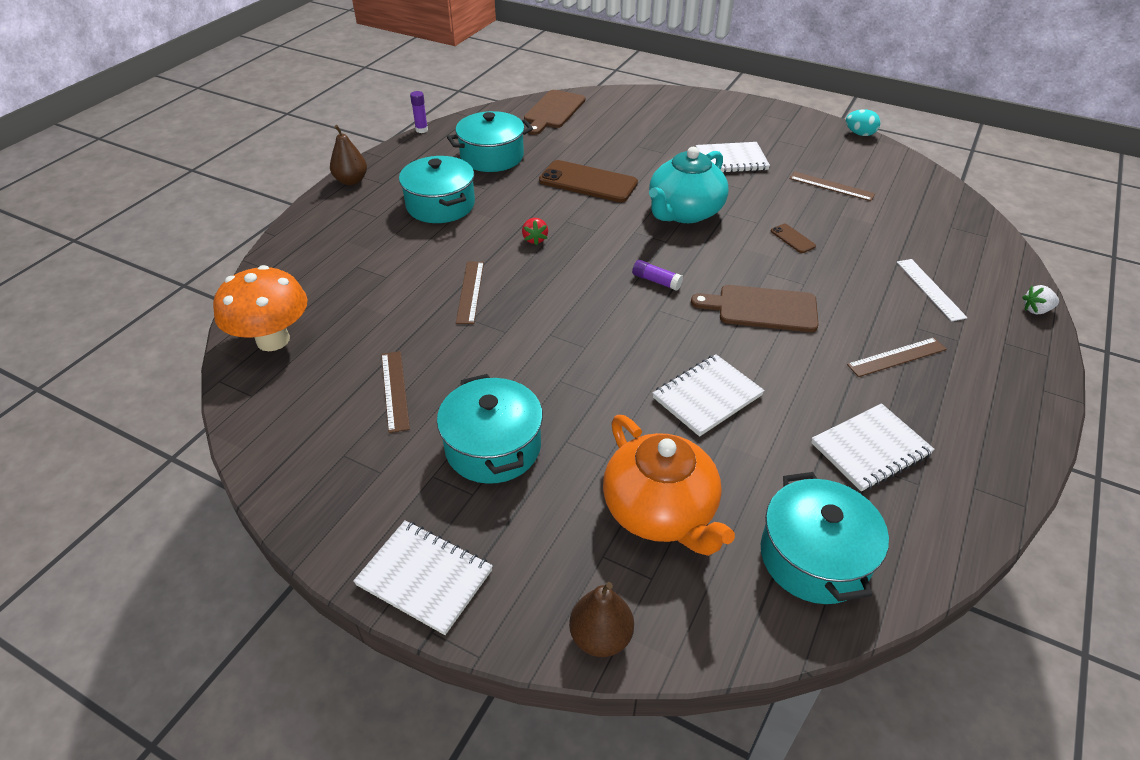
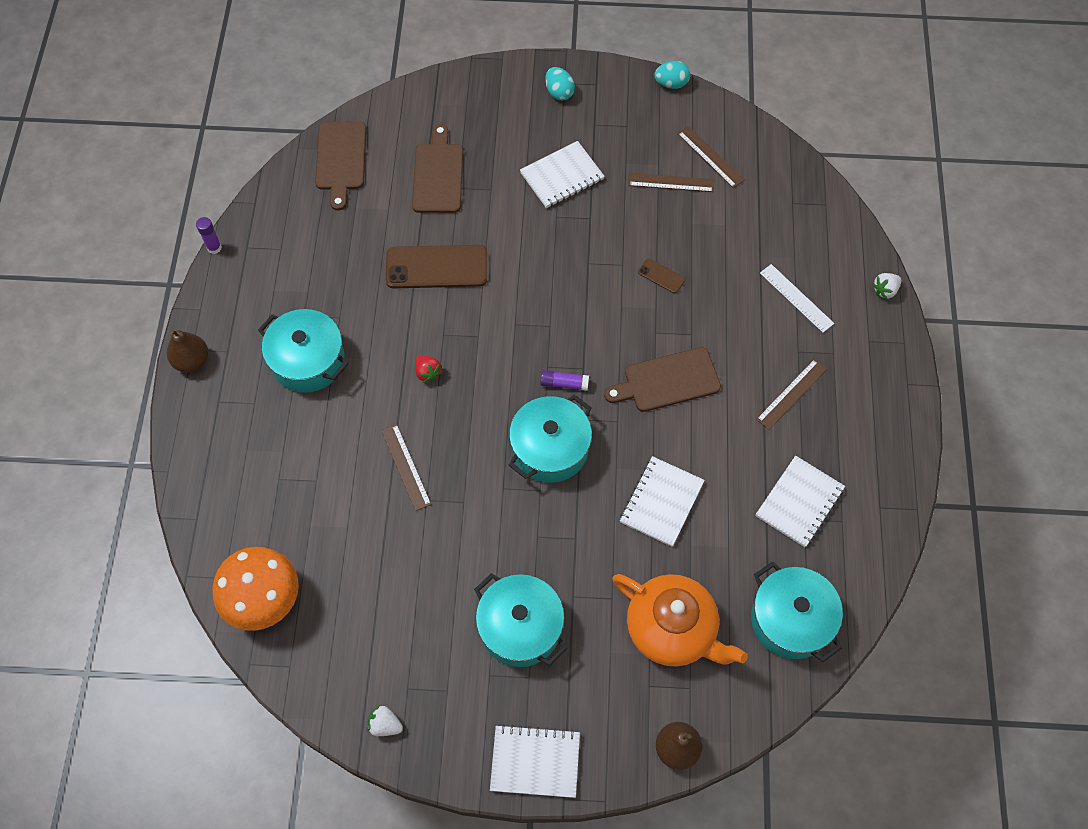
camera: 25 degrees left, 20 degrees up
brown ruler [381,351,410,433] -> brown ruler moved to [677,126,744,188]
turquoise pot [447,111,533,172] -> turquoise pot moved to [509,394,592,483]
turquoise teapot [649,147,729,223] -> none
none -> white strawberry [367,705,403,736]
none -> brown cutting board [412,124,463,213]
none -> turquoise egg [545,67,575,100]

